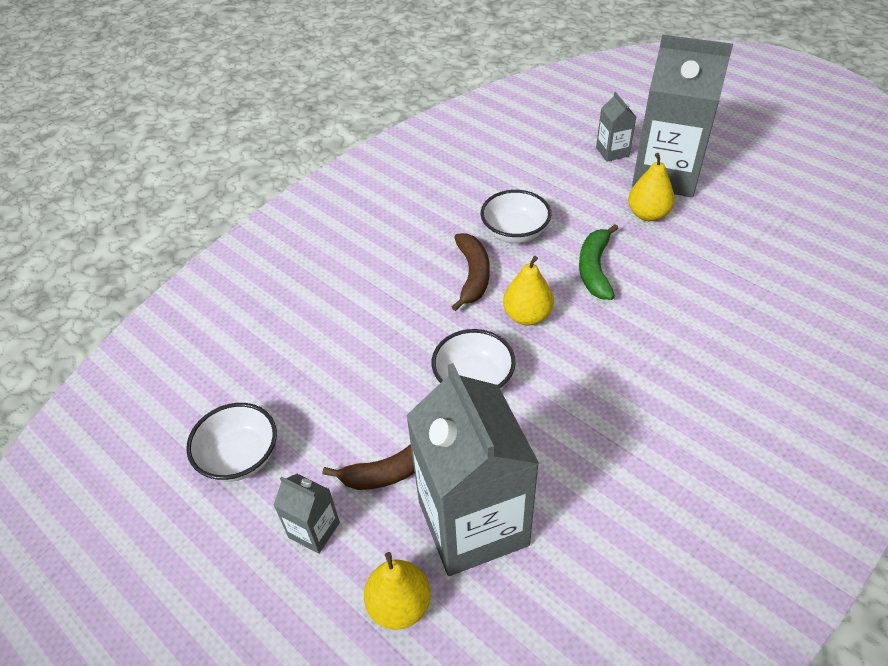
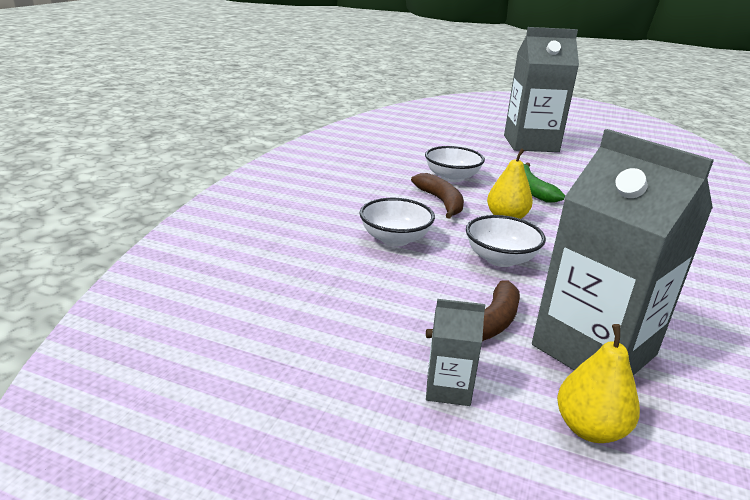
camera: 25 degrees left, 20 degrees down
white bowl [186,403,277,482] -> white bowl moved to [360,198,435,246]
grey carton [596,92,636,162] -> none
yellow pear [628,153,675,221] -> none

